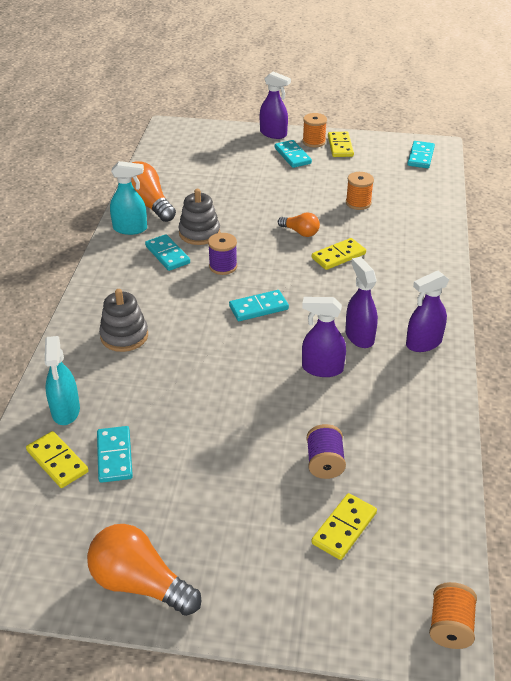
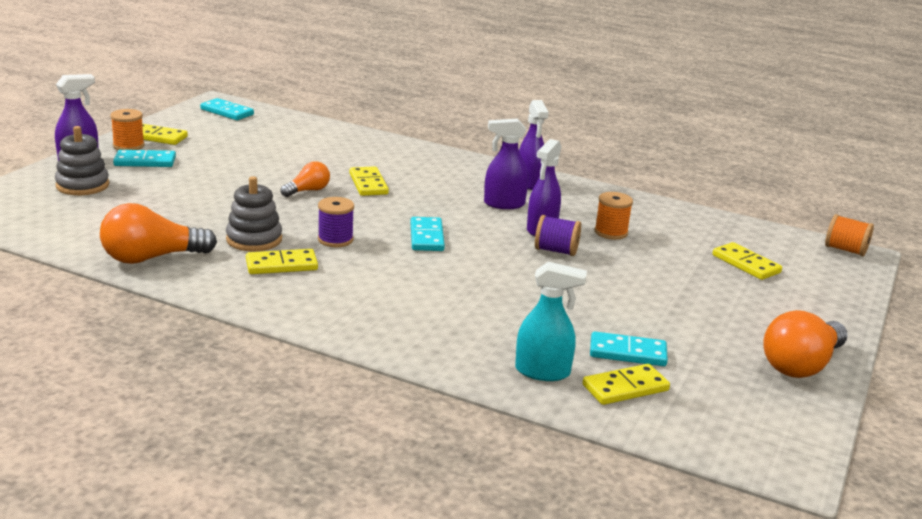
camera: 75 degrees left, 15 degrees down
grey stacking toy [99,289,148,352] -> grey stacking toy moved to [55,126,109,195]
turquoise spray bottle [110,161,147,235] -> none
turquoise domino [145,234,190,271] -> yellow domino [246,249,318,274]
purple spool [307,424,346,479] -> purple spool moved to [535,215,581,256]
orange spool [346,172,374,210] -> orange spool moved to [595,192,633,240]

